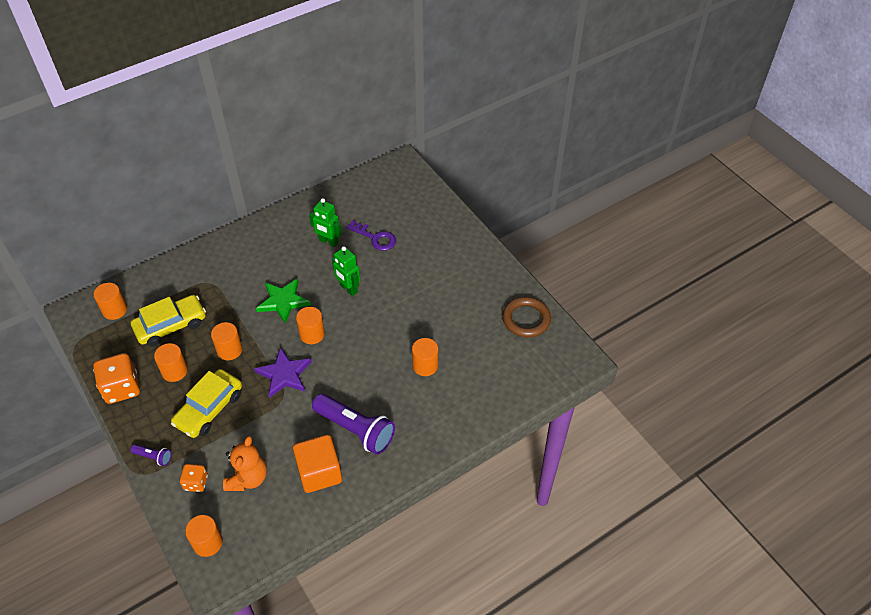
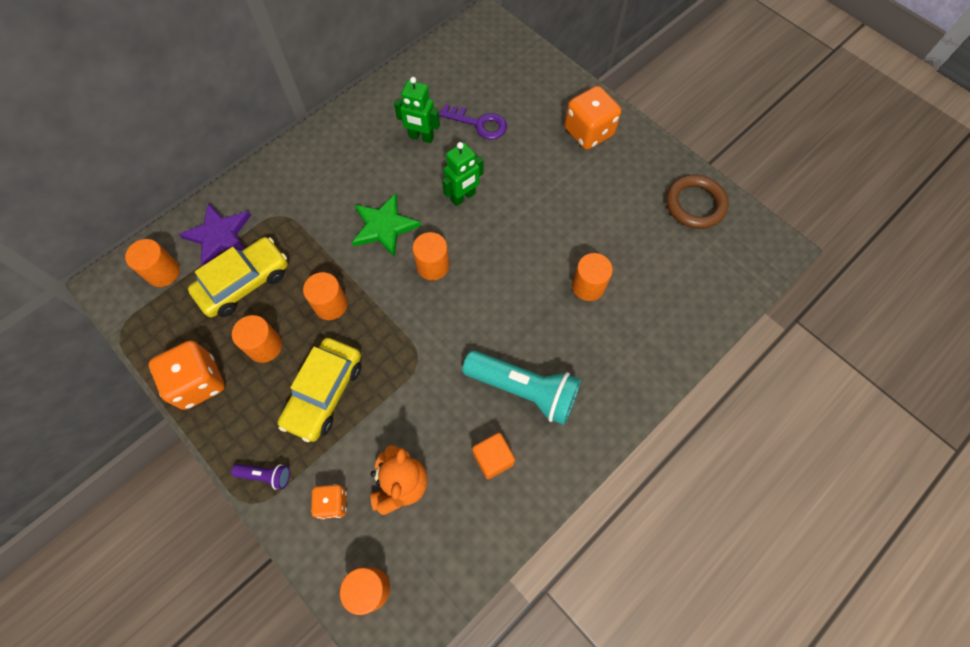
camera: 10 degrees left, 15 degrees up
purple star [254,347,312,398] -> purple star moved to [179,203,251,266]
orange cube [293,435,342,493] -> orange cube [472,433,515,479], size x0.62
purple flashlight [312,394,395,455] -> turquoise flashlight [462,350,581,425]
green robot [332,246,360,296] -> green robot turned 75 degrees counterclockwise [442,142,484,206]
none -> orange dice [564,86,621,150]

